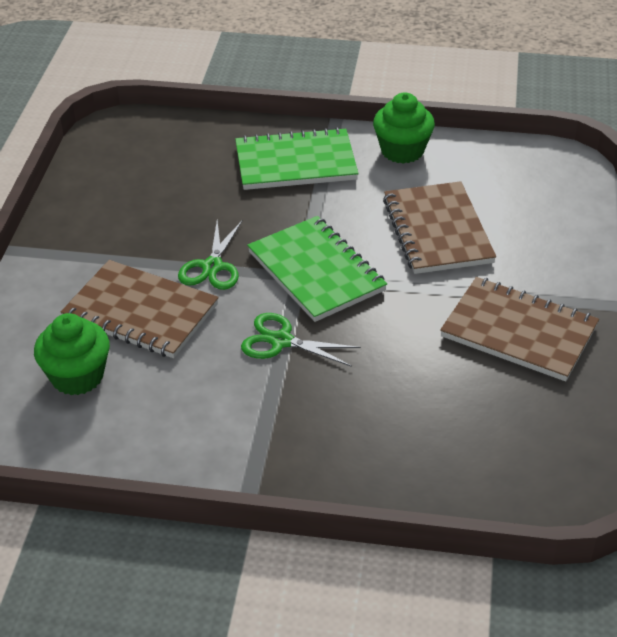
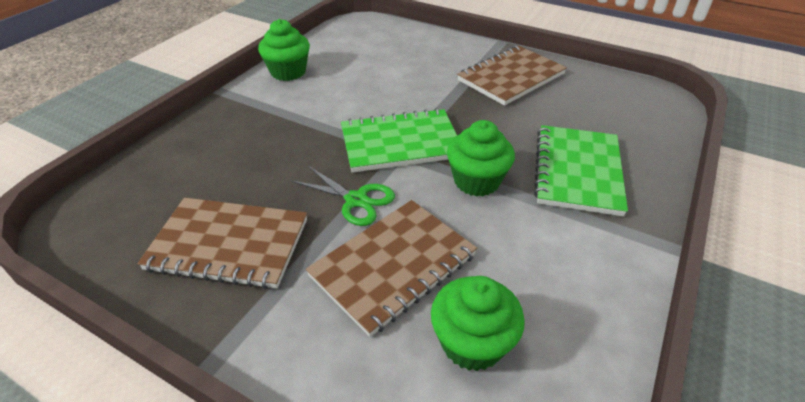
camera: 70 degrees left, 0 degrees up
green notebook [235,127,359,190] -> green notebook moved to [534,125,628,217]
green scissors [241,313,361,367] -> green cupcake [447,120,515,196]
brown notebook [383,181,496,274] -> brown notebook moved to [137,198,307,289]

